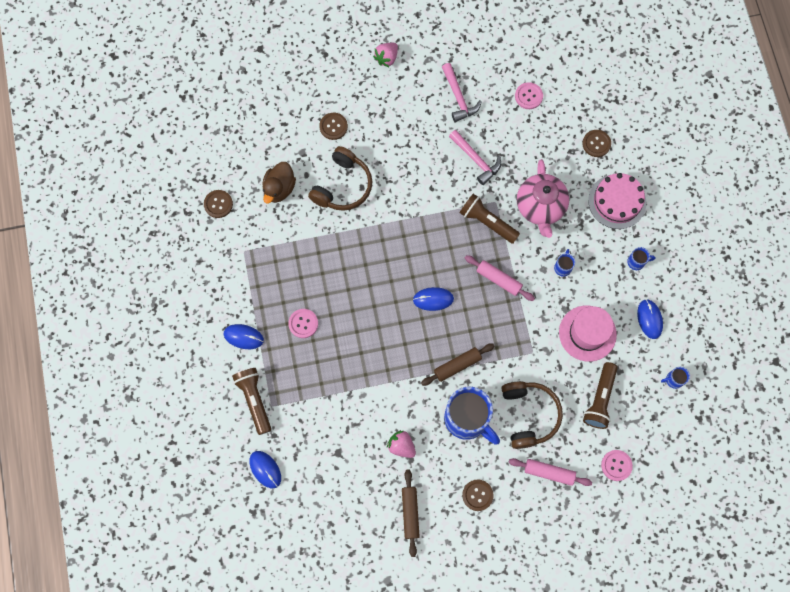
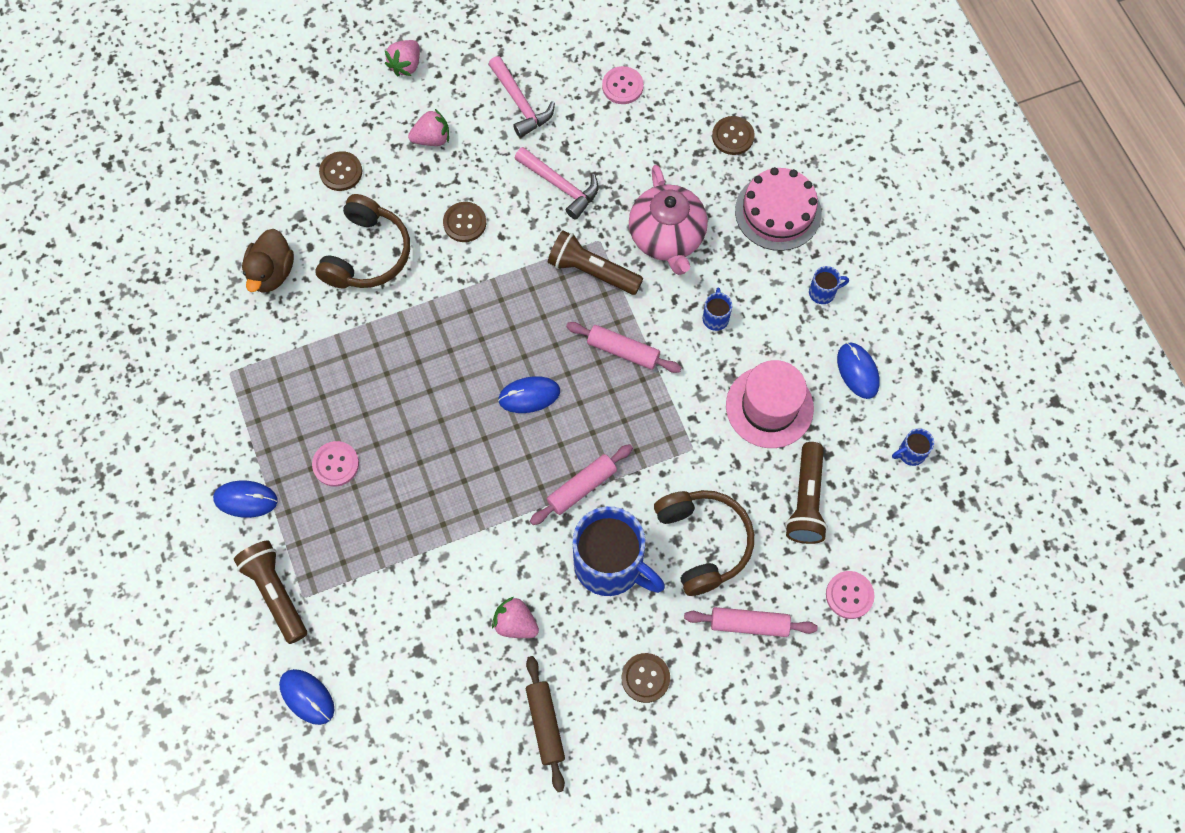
camera: 10 degrees left, 5 degrees down
brown button [204,190,233,218] -> brown button moved to [443,202,486,242]
brown rolling pin [421,343,495,386] -> pink rolling pin [530,444,633,525]
none -> pink strawberry [408,109,449,146]

